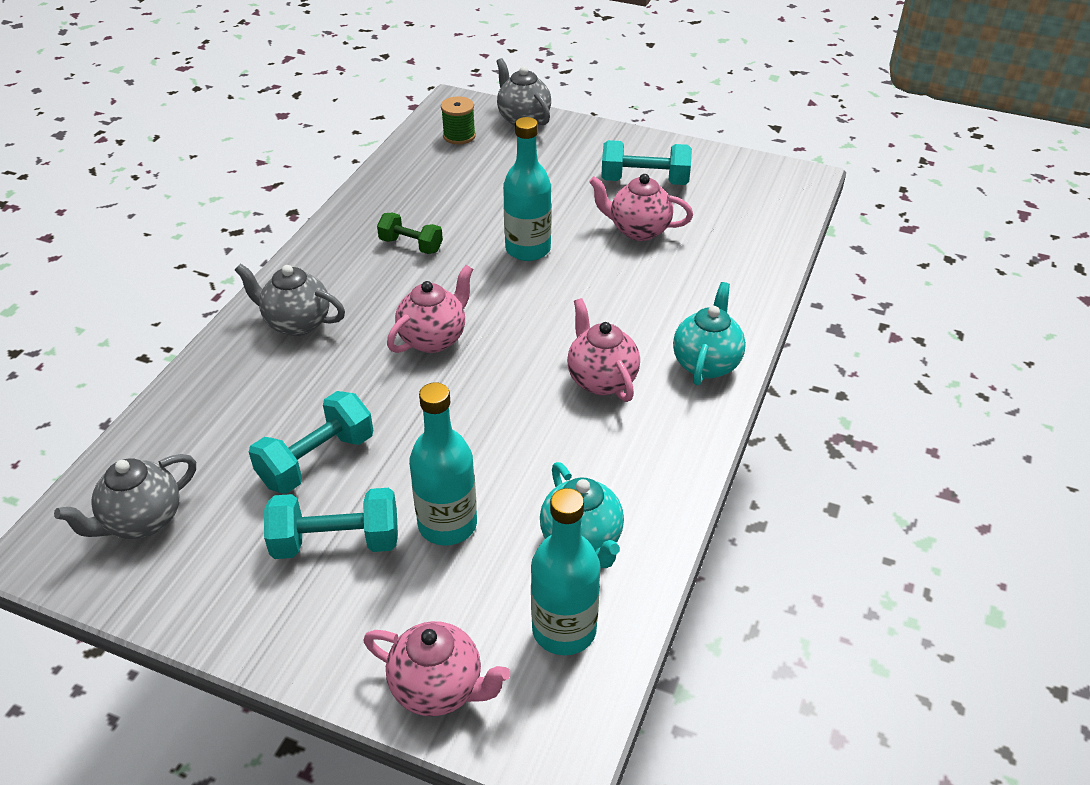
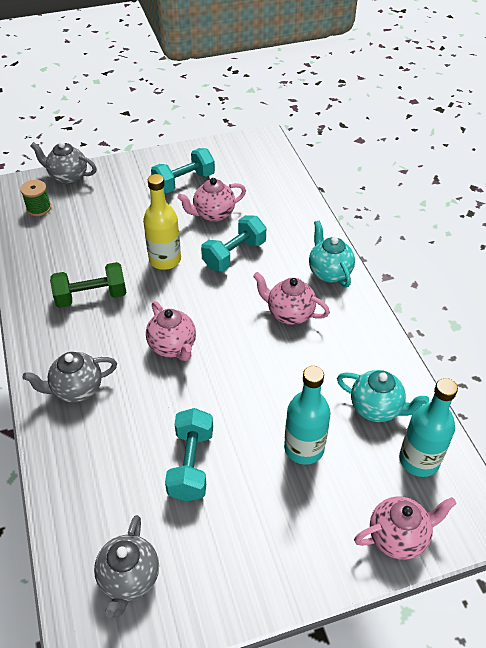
camera: 40 degrees left, 5 degrees up
turquoise dumbbell [264,488,398,559] -> turquoise dumbbell moved to [201,215,266,272]
green dumbbell [377,213,443,254] -> green dumbbell [50,262,126,308], size x1.53
pink teapot [387,265,473,353] -> pink teapot turned 150 degrees clockwise [146,301,196,361]
turquoise bottle [503,117,551,261] -> yellow bottle [143,174,181,270]

